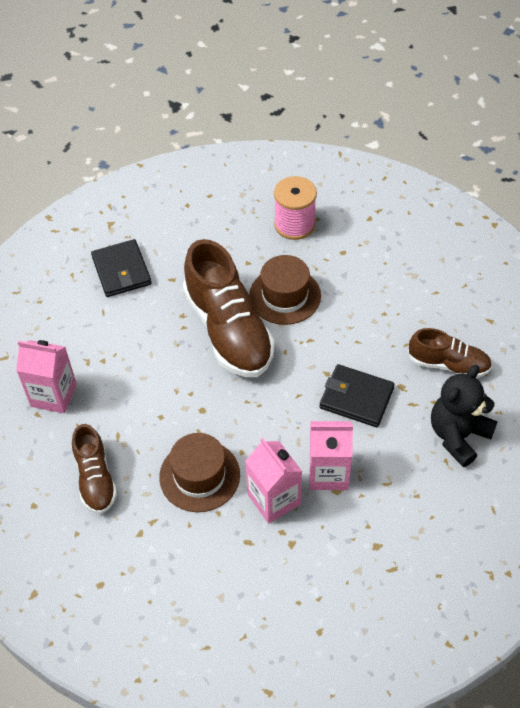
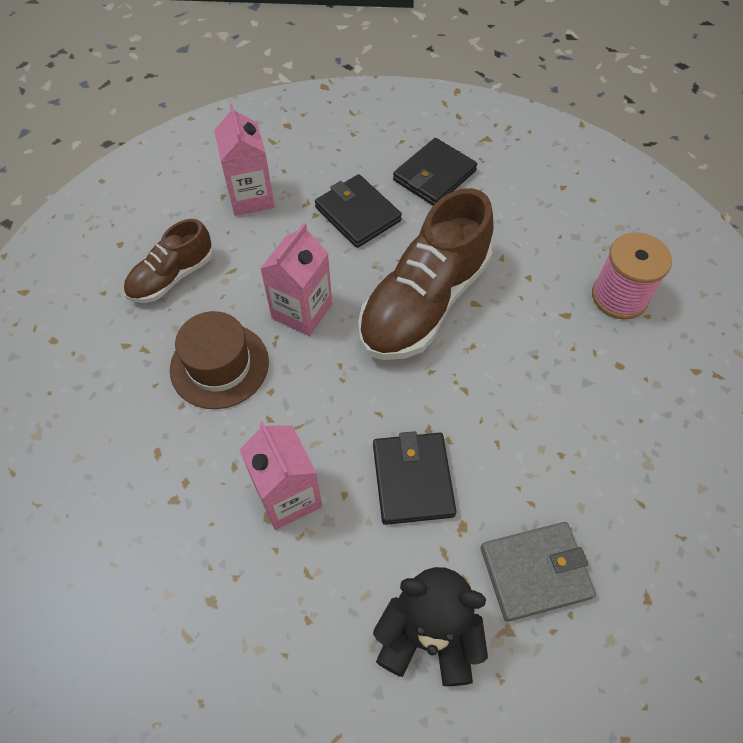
camera: 60 degrees right, 5 degrees up
pink carton [245,438,302,524] -> pink carton moved to [260,223,332,336]
brown hat [249,255,321,325] -> none
brown shoe [408,328,492,378] -> grey wallet [481,522,596,622]
none -> black wallet [315,174,402,248]

